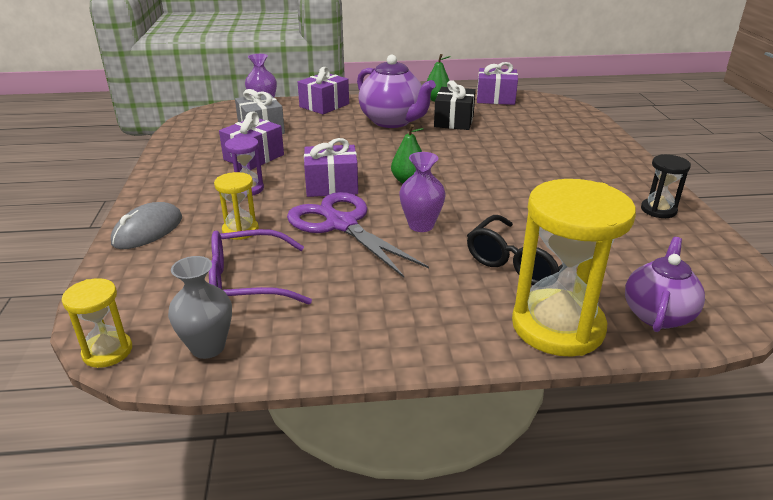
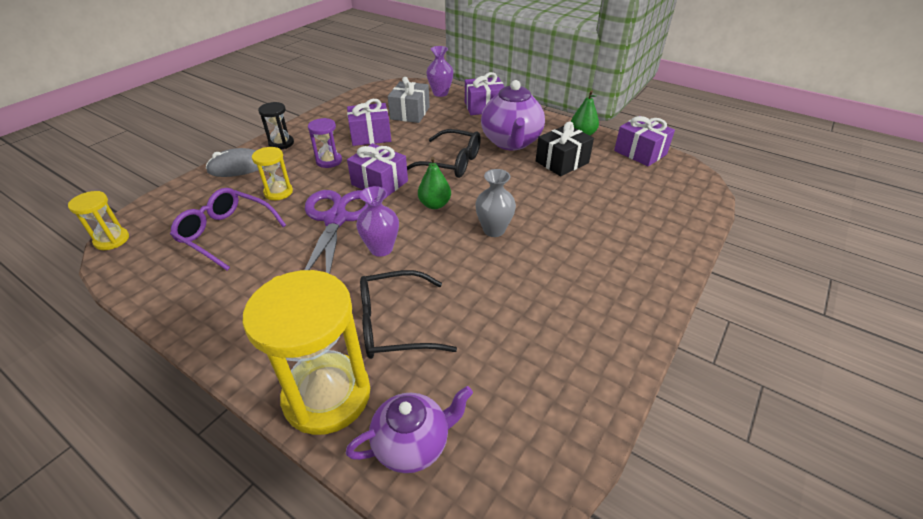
camera: 40 degrees right, 10 degrees up
grey vase [168,256,232,359] -> grey vase moved to [475,169,516,237]
black hourglass [641,155,691,218] -> black hourglass moved to [258,102,294,149]
none -> black glasses [407,129,481,178]

